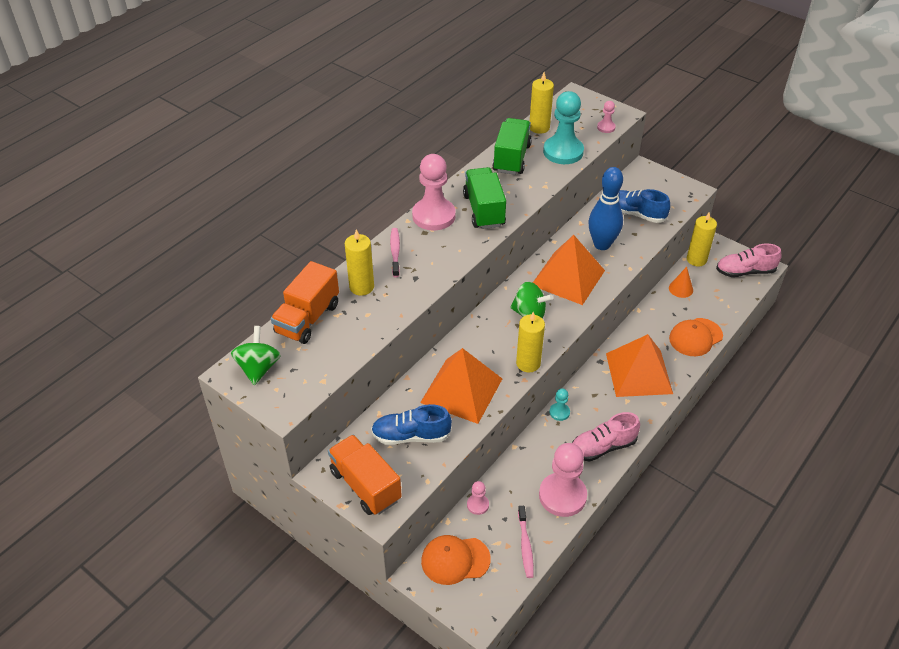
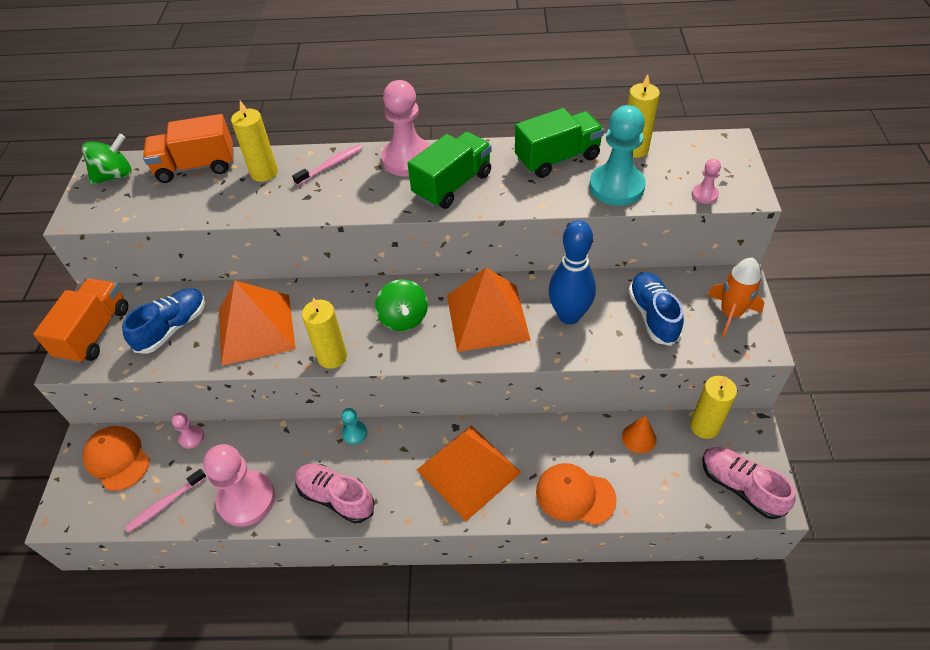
camera: 55 degrees right, 5 degrees up
blue shoe [371,404,452,445] -> blue shoe turned 75 degrees clockwise [122,288,205,354]
none -> orange rocket [707,257,764,337]

